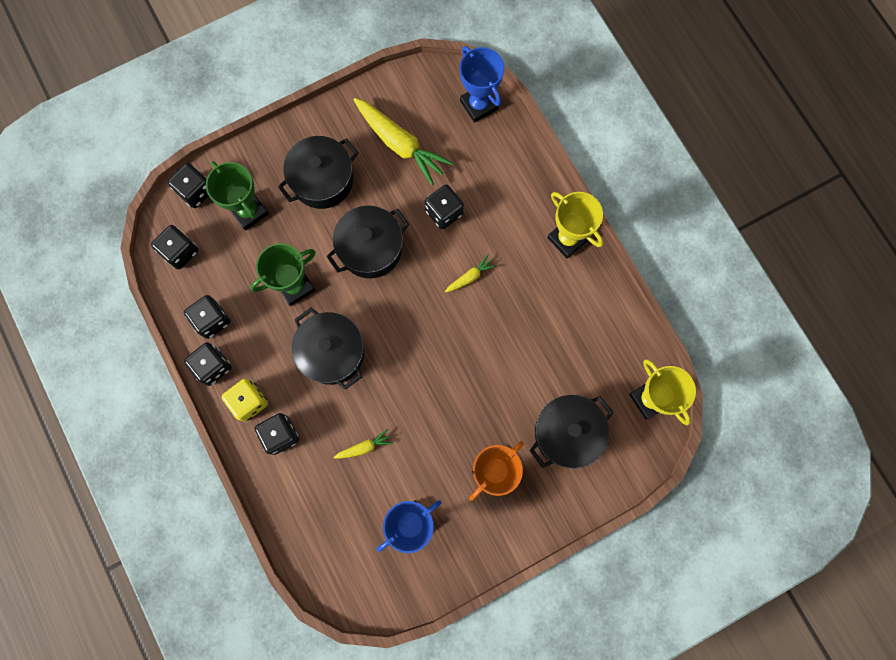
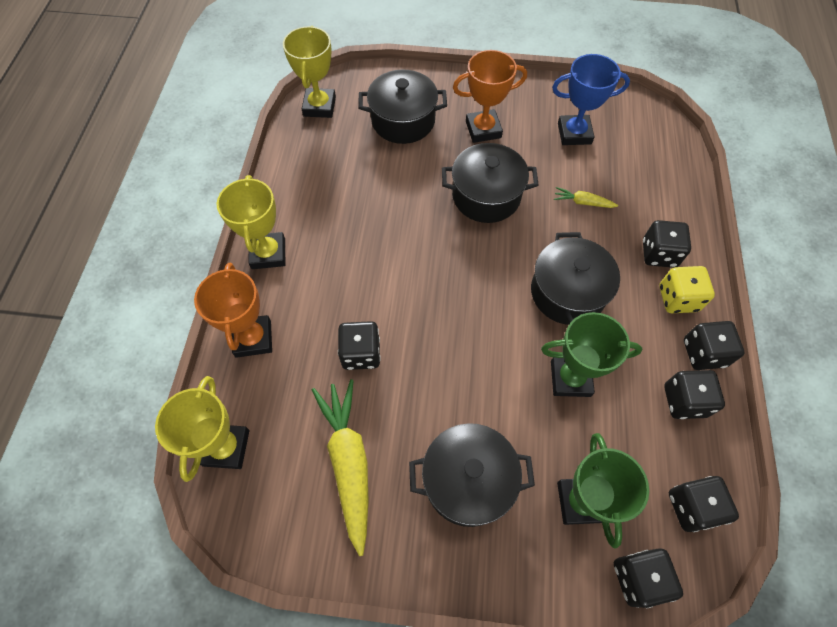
camera: 145 degrees left, 15 degrees down
black pot [326,206,409,278] -> black pot moved to [442,143,538,223]
yellow carrot [445,254,497,293] -> none
blue trophy [460,46,504,123] -> yellow trophy [155,376,249,482]
none -> orange trophy [194,263,272,358]

